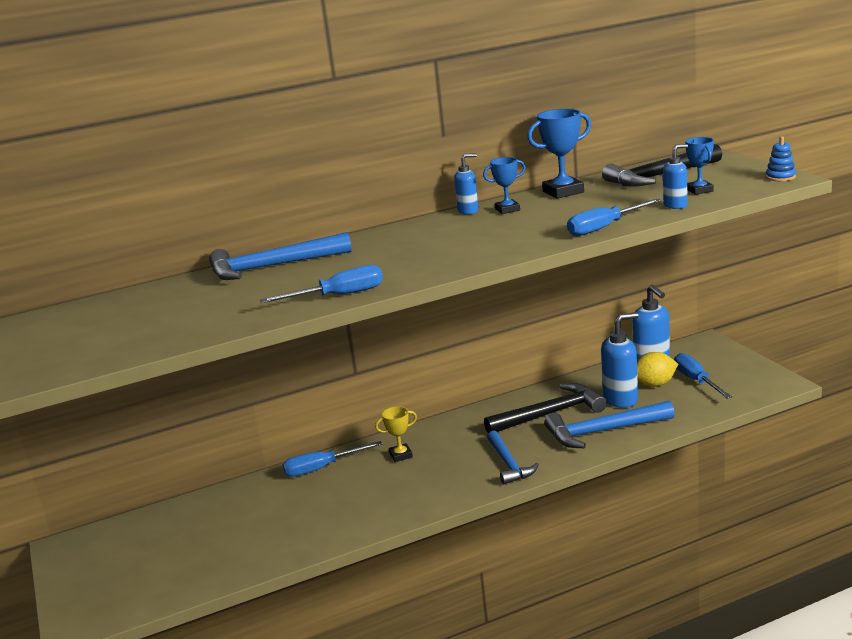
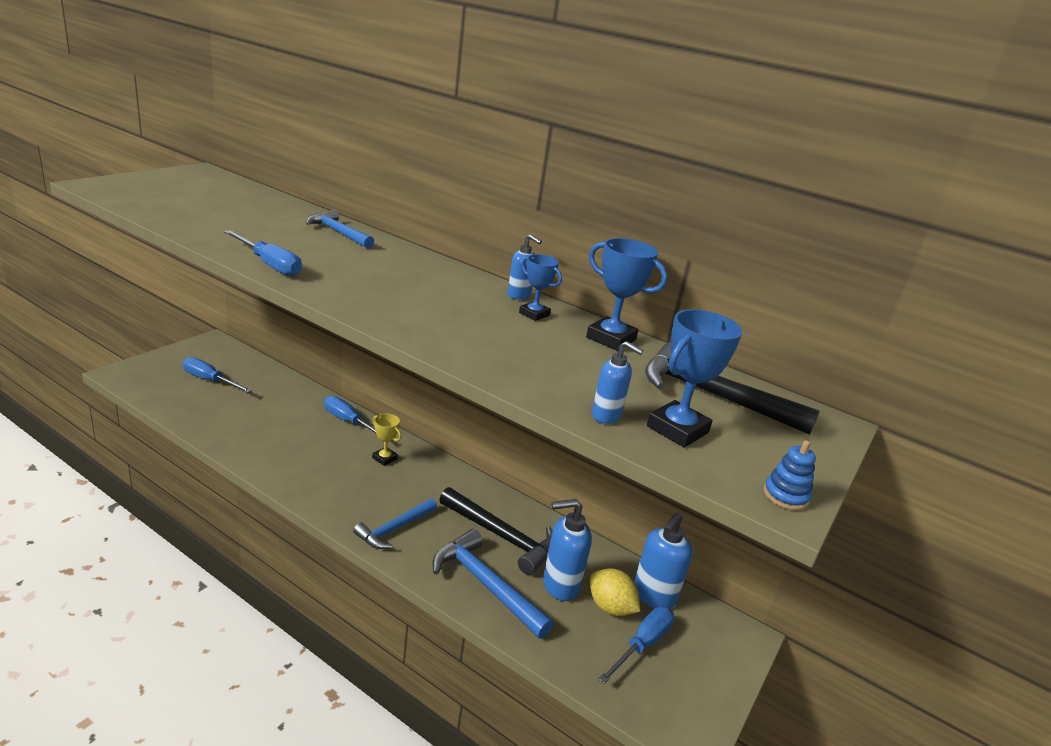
camera: 50 degrees right, 5 degrees up
blue hammer [209,232,352,280] -> blue hammer [306,210,374,249], size x0.66
blue screwdriver [567,199,661,236] -> blue screwdriver moved to [183,357,252,393]
blue soap dispenser [601,312,639,408] -> blue soap dispenser turned 135 degrees clockwise [543,499,592,601]
blue trophy [685,137,714,195] -> blue trophy [647,309,742,447], size x1.62

